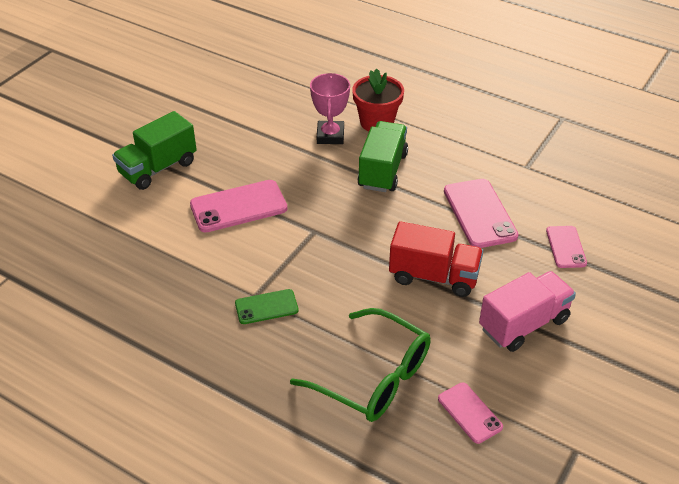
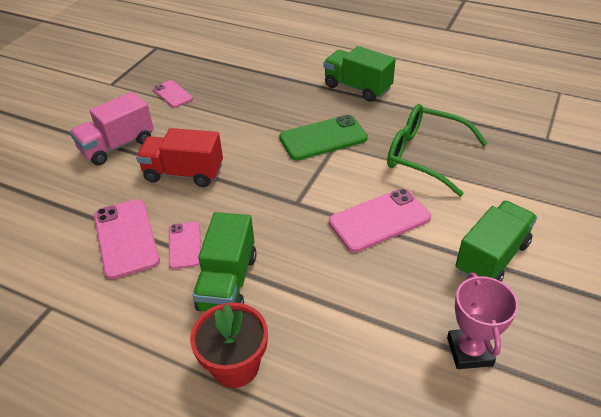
camera: 175 degrees right, 0 degrees up
green phone [235,289,298,324] -> green phone [279,115,368,160], size x1.69
green glasses [290,308,431,422] -> green glasses moved to [387,104,488,196]
pink trophy [310,73,350,144] -> pink trophy moved to [447,273,518,369]
pink phone [546,226,587,268] -> pink phone moved to [169,222,201,269]
none -> green truck [324,46,396,102]

